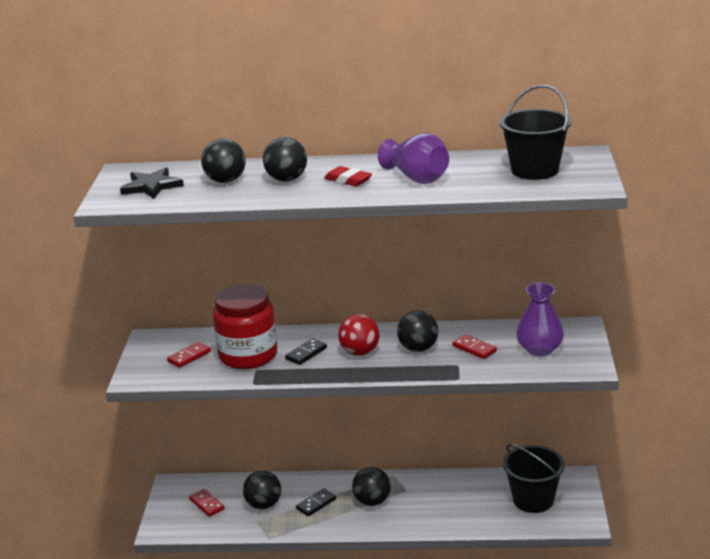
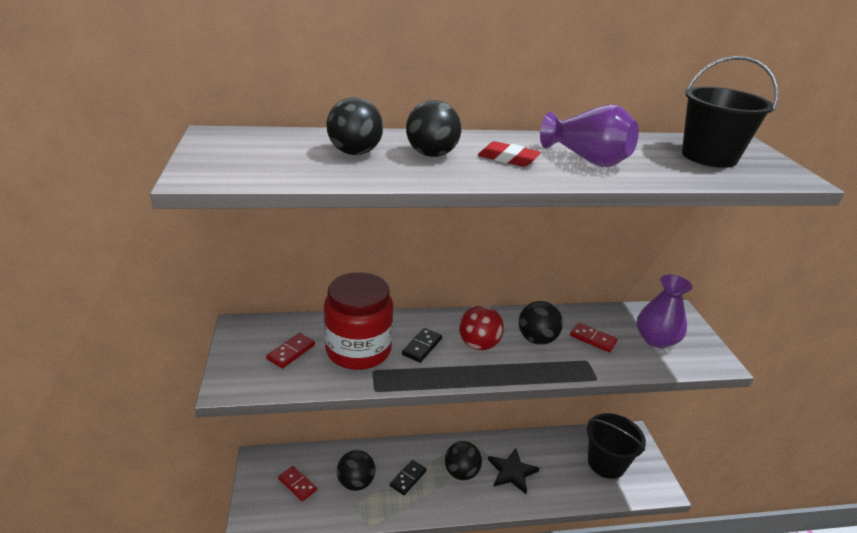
camera: 15 degrees left, 5 degrees up
black star [120,167,184,199] -> black star moved to [488,448,540,494]

